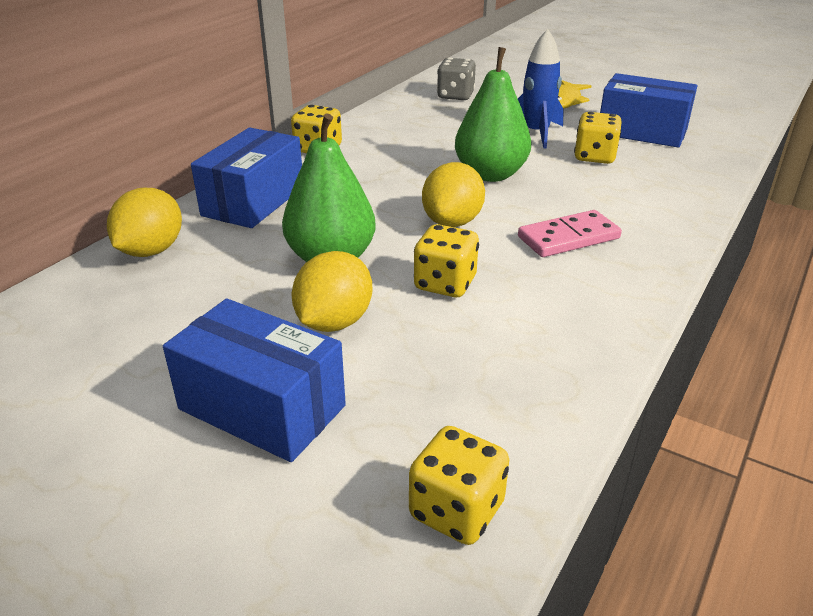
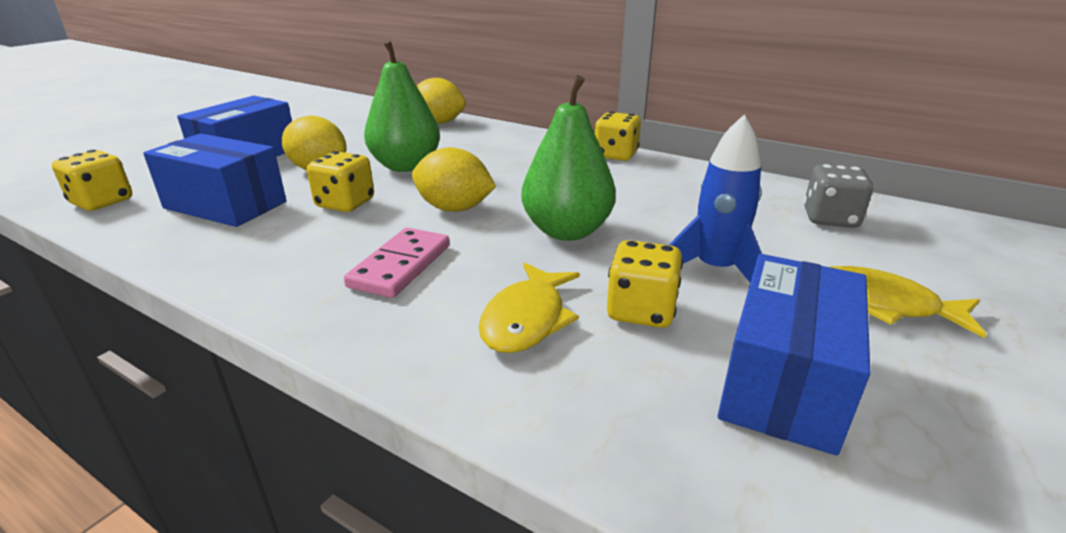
camera: 90 degrees right, 5 degrees down
blue box [191,128,302,228] -> blue box moved to [143,133,286,227]
pink domino [518,210,622,257] -> pink domino turned 45 degrees clockwise [344,228,450,298]
none -> yellow fish [479,263,580,353]

